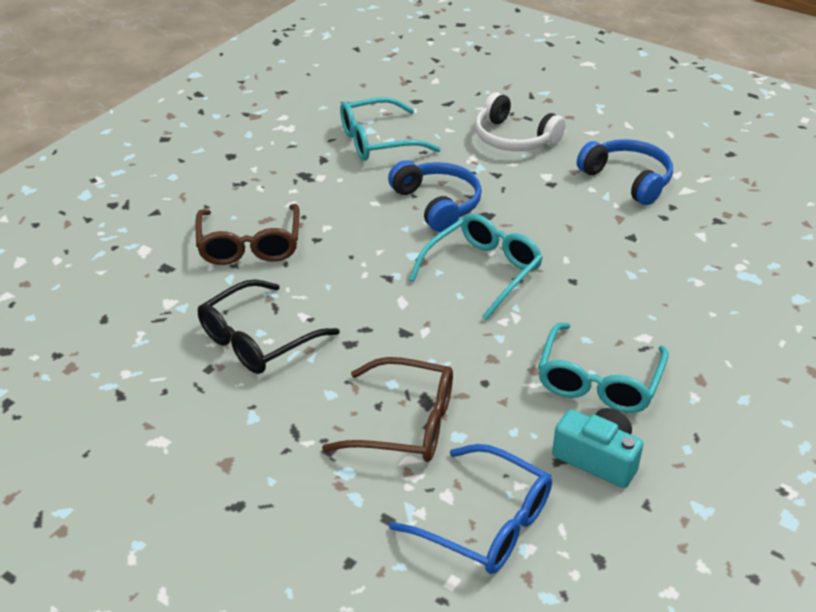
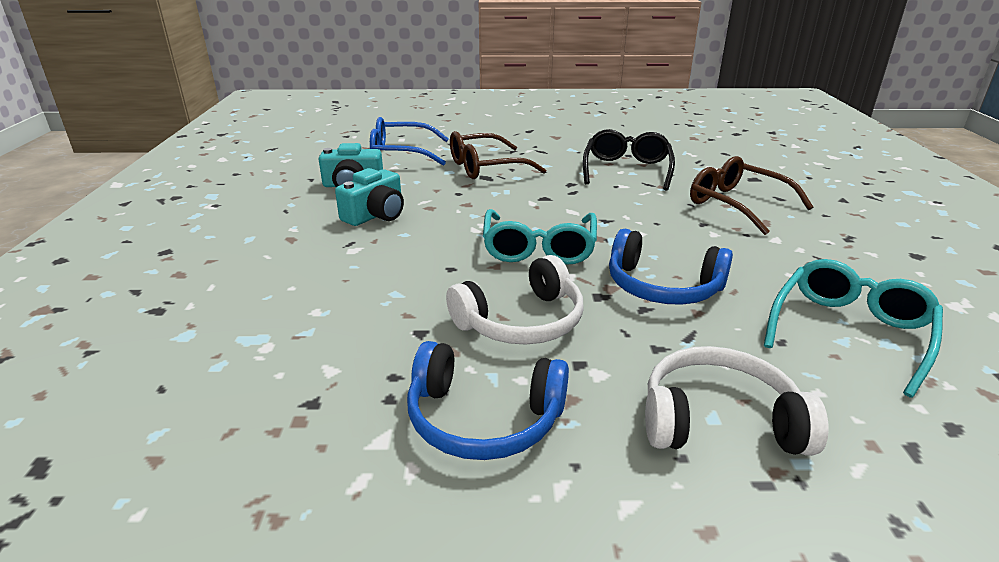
camera: 145 degrees right, 10 degrees down
turquoise glasses [538,323,669,413] -> turquoise camera [335,168,404,226]
none -> white headphones [446,255,584,345]

